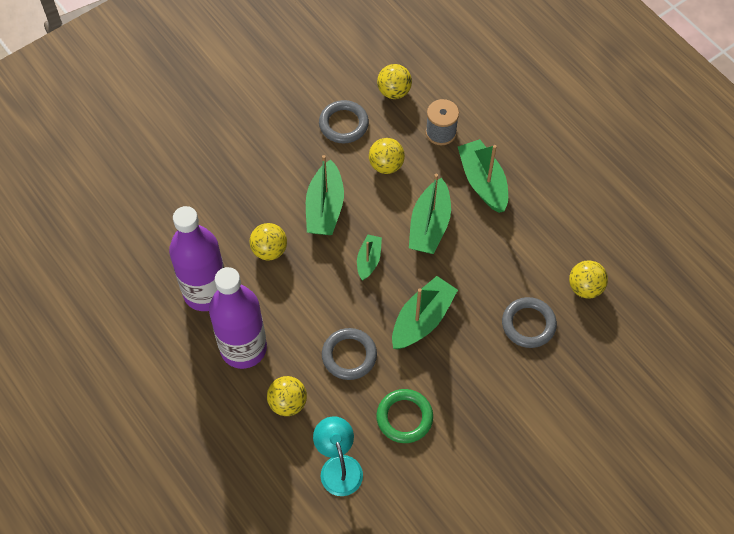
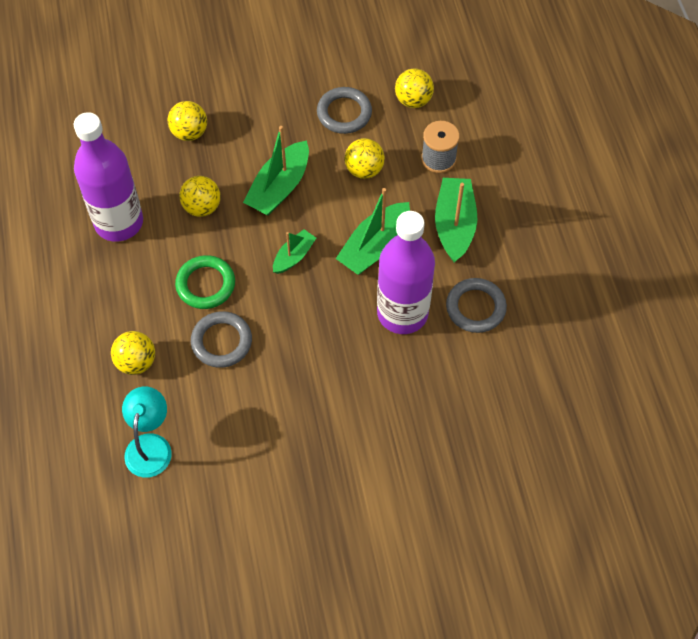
camera: 25 degrees right, 0 degrees up
purple bottle [209,267,267,369] -> purple bottle moved to [377,211,435,334]
green ring [376,389,433,443] -> green ring moved to [175,255,235,309]
green boat [392,276,458,349] -> none
grey ring [502,297,557,348] -> grey ring moved to [446,278,507,333]
yellow ball [569,260,608,299] -> yellow ball moved to [168,101,207,141]

